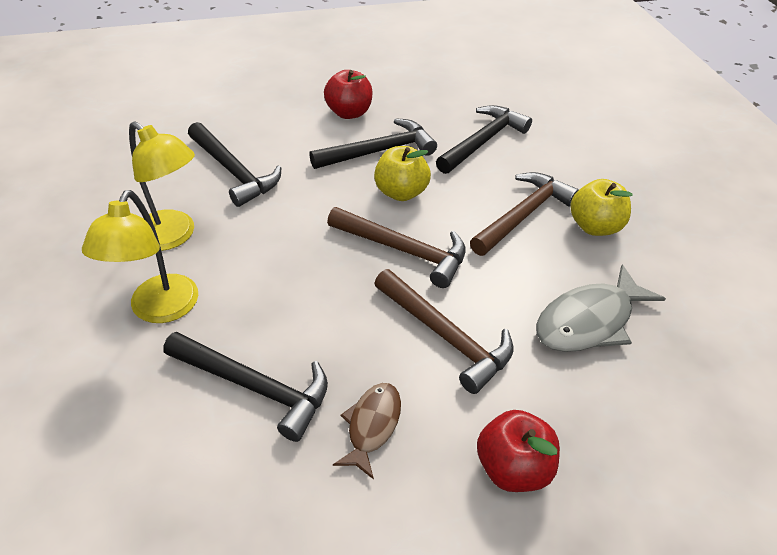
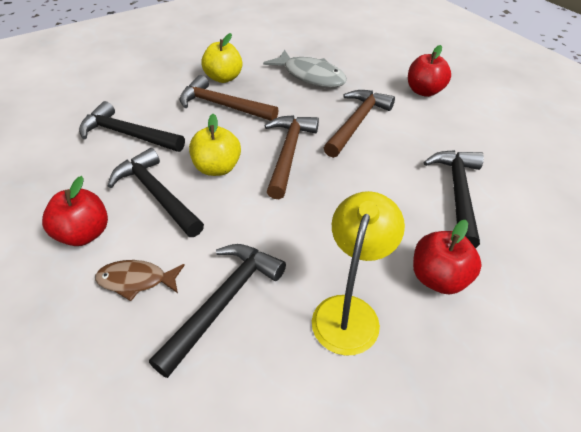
camera: 105 degrees left, 0 degrees up
yellow lamp [82,190,198,323] -> red apple [413,220,482,294]
brown fish [333,383,401,479] -> brown fish moved to [95,260,185,301]

